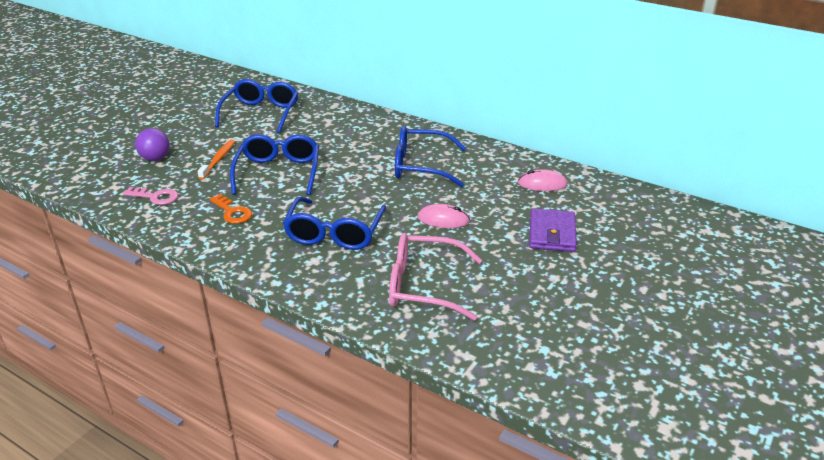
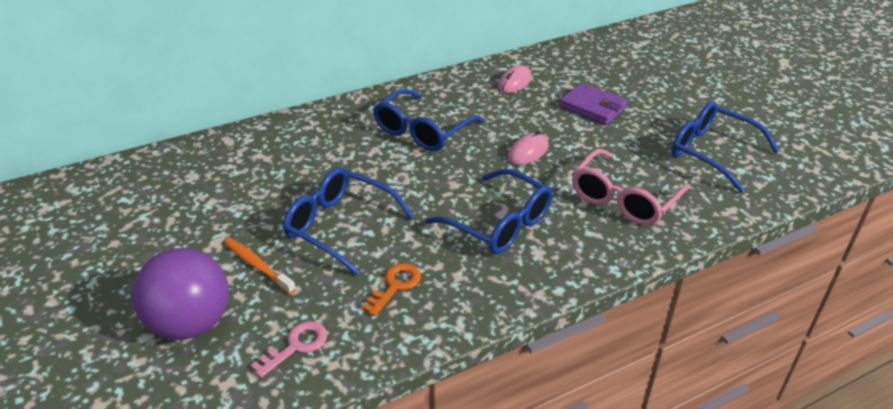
camera: 60 degrees left, 5 degrees up
purple ball [135,128,170,161] -> purple ball [132,248,229,340], size x1.78
orange key [210,194,252,224] -> orange key turned 45 degrees counterclockwise [362,263,421,316]
blue glasses [215,79,298,133] -> blue glasses moved to [672,101,780,192]

